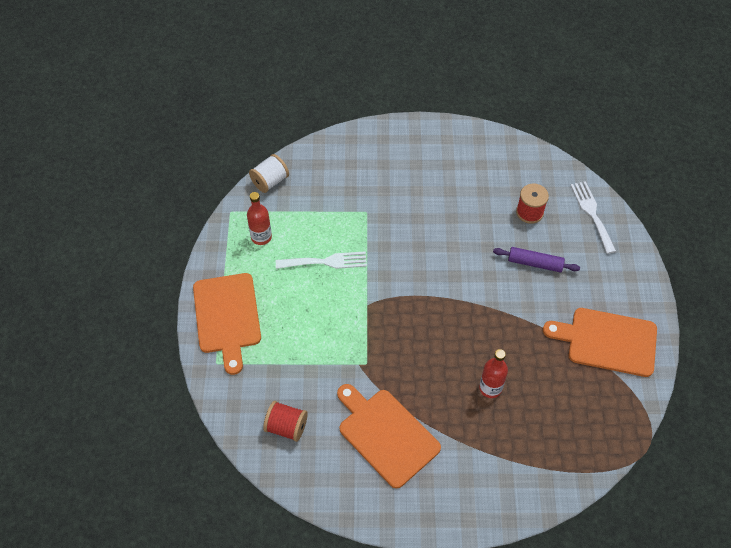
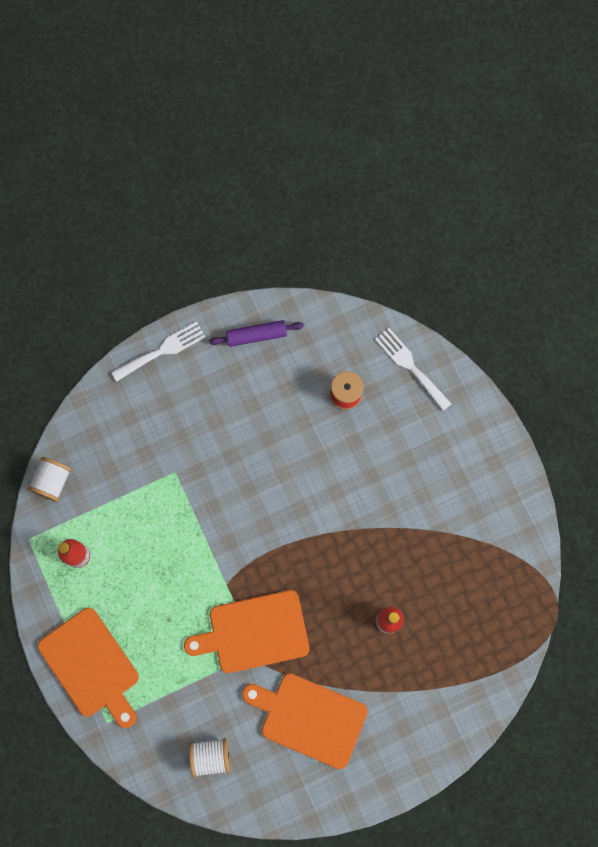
camera: 25 degrees left, 20 degrees up
red spool [263,401,308,442] -> white spool [189,738,230,777]
white fork [276,251,367,269] -> white fork moved to [111,322,206,382]
purple rolling pin [493,247,580,273] -> purple rolling pin moved to [209,320,304,347]
orange cutting board [543,308,657,377] -> orange cutting board moved to [184,590,310,673]

